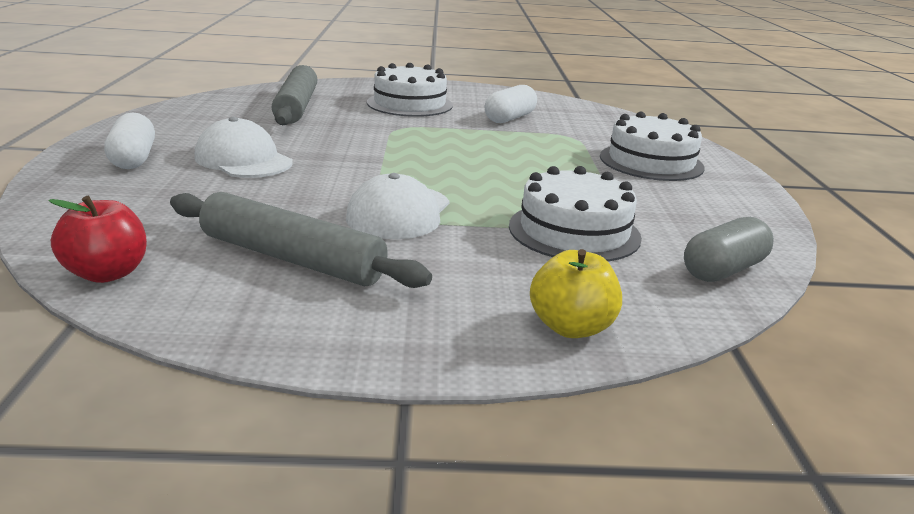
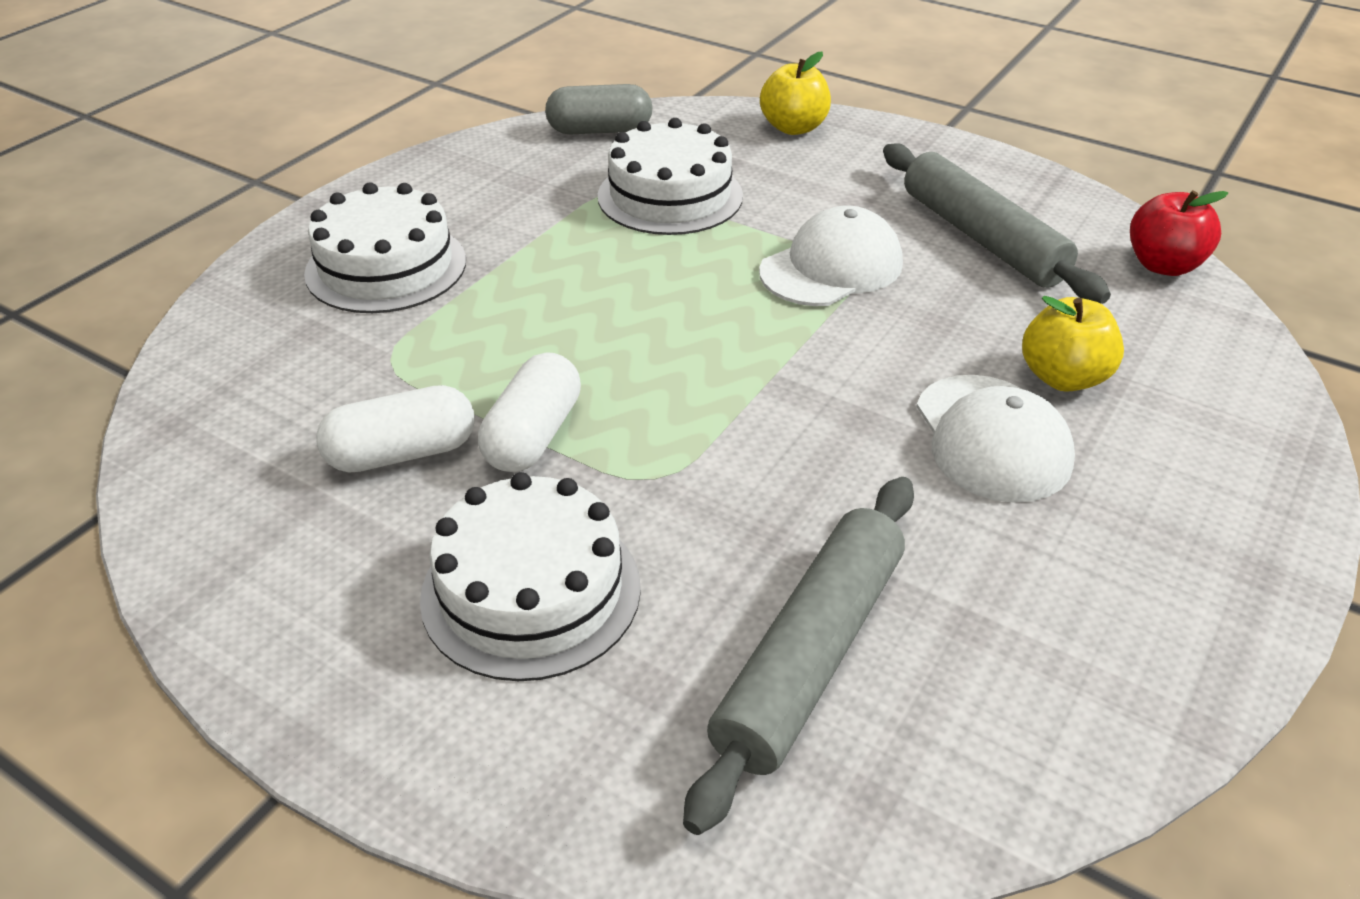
camera: 145 degrees left, 15 degrees up
white capsule [105,112,155,169] -> white capsule moved to [478,352,581,472]
none -> yellow apple [1022,296,1124,392]

